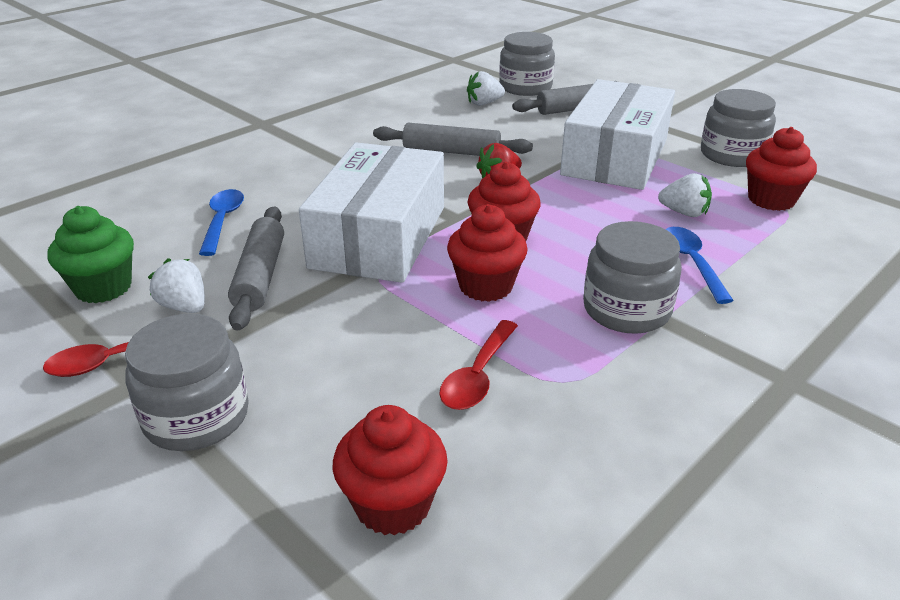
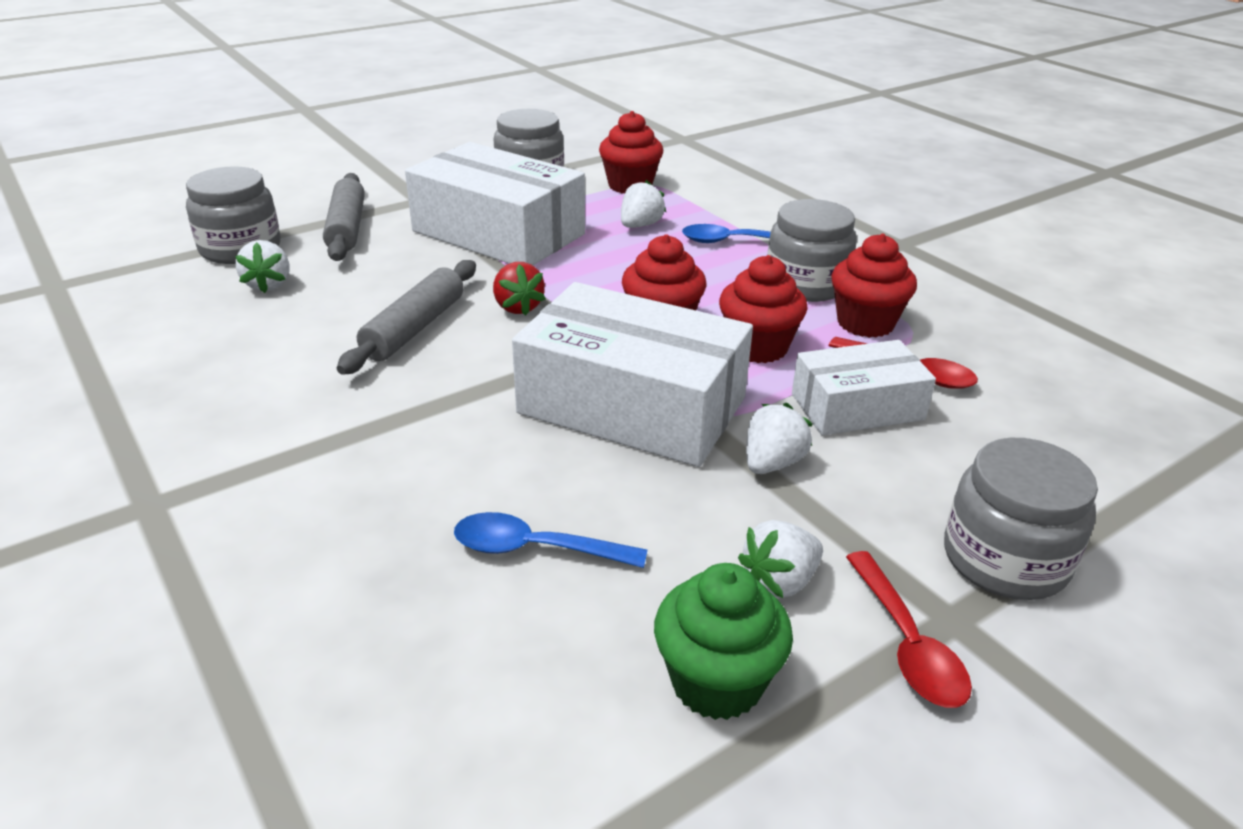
camera: 80 degrees left, 0 degrees up
grey rolling pin [228,206,284,331] -> none
red cupcake [332,405,448,536] -> red cupcake moved to [831,233,917,338]
none -> white strawberry [746,403,813,474]
none -> white box [792,340,936,435]

